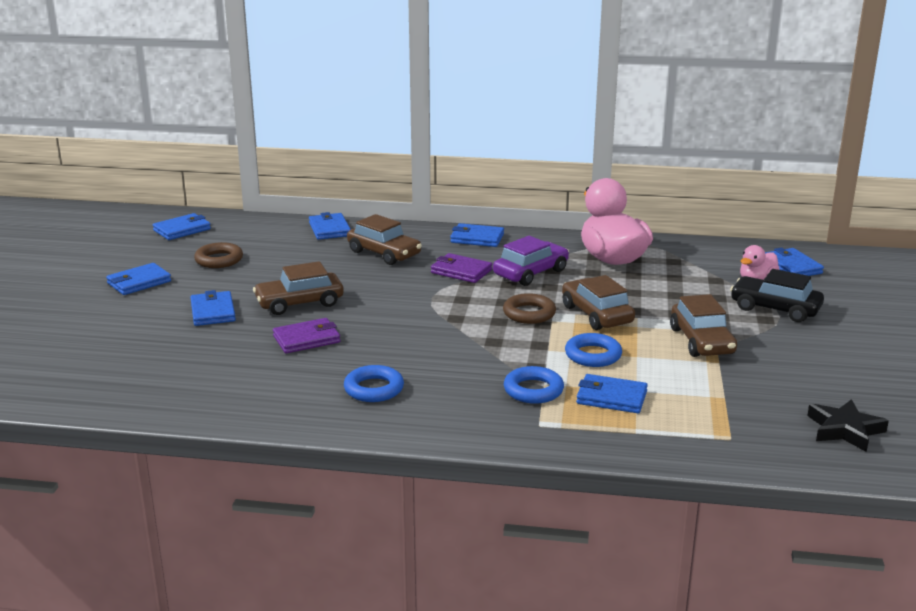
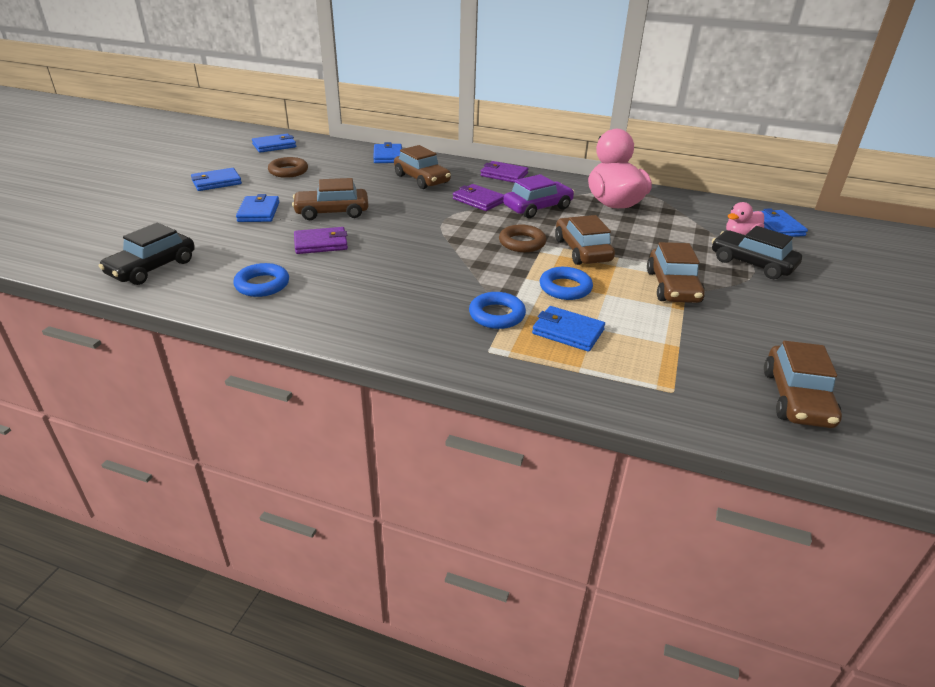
camera: 10 degrees right, 10 degrees up
blue ring [344,365,404,402] -> blue ring moved to [233,263,289,297]
blue wallet [450,223,504,247] -> purple wallet [480,161,528,183]
black star [807,399,889,452] -> brown car [764,341,842,428]
none -> black car [99,223,195,285]

